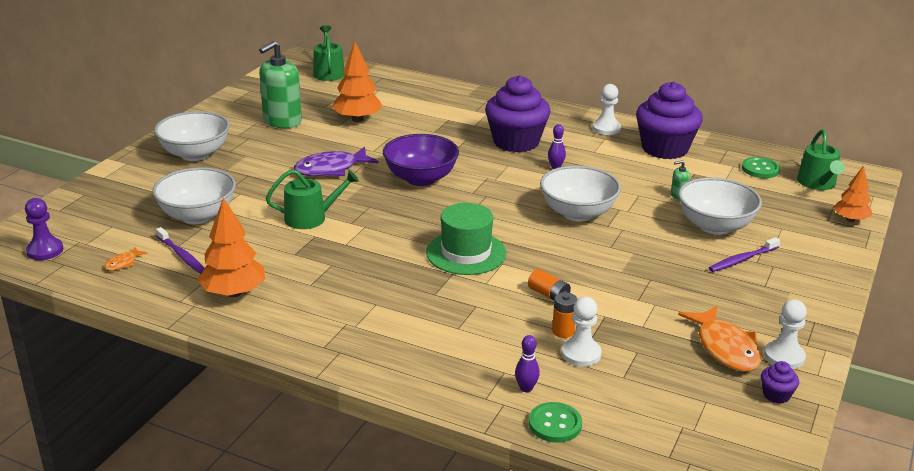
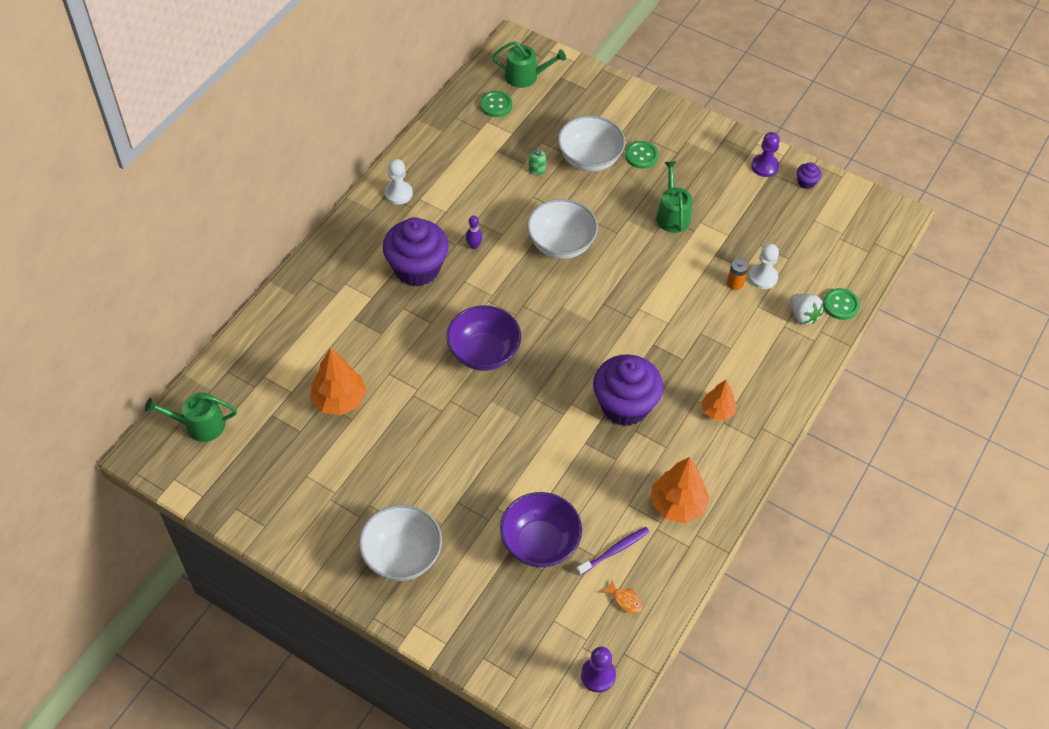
camera: 85 degrees left, 25 degrees up
white bowl [152,167,236,224] -> purple bowl [500,492,582,568]
green soap dispenser [259,41,302,128] -> none
green watering can [266,169,359,229] -> green watering can moved to [656,161,692,233]
purple fish [294,147,379,176] -> none
green hat [426,203,506,275] -> none
purple bowling pin [515,335,540,392] -> white strawberry [790,294,823,324]
orange battery [528,269,571,300] -> none
purple cupcake [636,81,703,159] -> purple cupcake moved to [593,354,663,426]
orange fish [678,306,761,372] -> none
purple toothbrush [709,237,780,272] -> green button [625,141,659,169]
white pawn [764,299,807,369] -> purple pawn [751,132,780,177]
orange tree [833,165,872,222] -> orange tree moved to [702,380,737,421]

